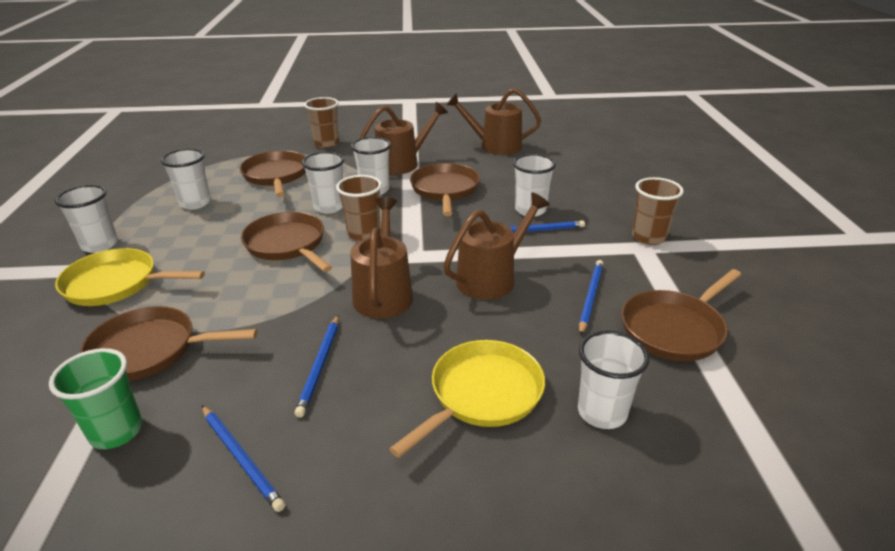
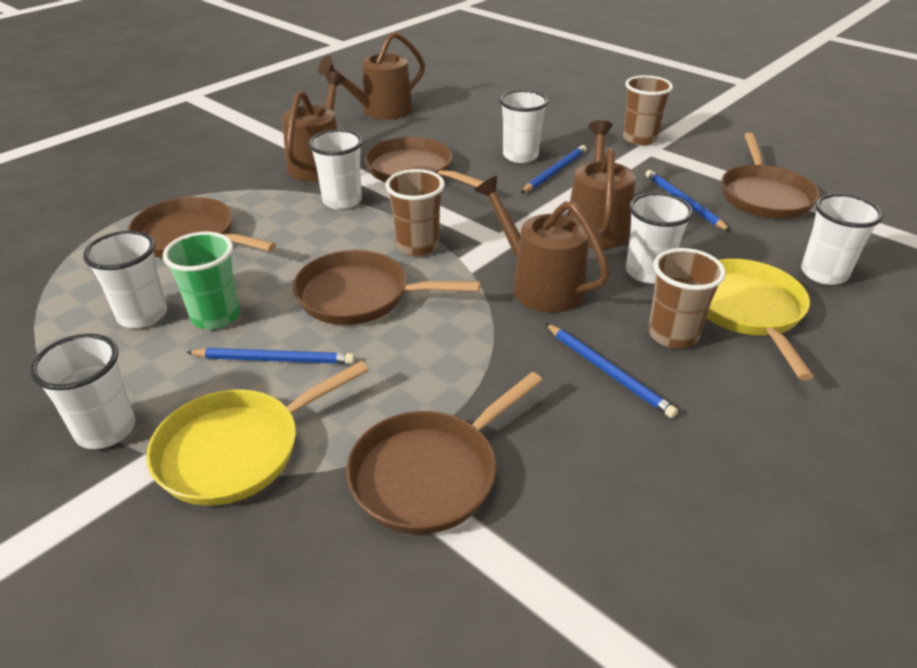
camera: 45 degrees left, 5 degrees up
green cup [49,348,143,449] -> green cup moved to [163,232,240,330]
blue pencil [202,405,285,512] -> blue pencil moved to [186,348,355,364]
white cup [302,152,344,214] -> white cup moved to [626,192,693,284]
brown cup [304,97,339,148] -> brown cup moved to [648,248,726,349]

